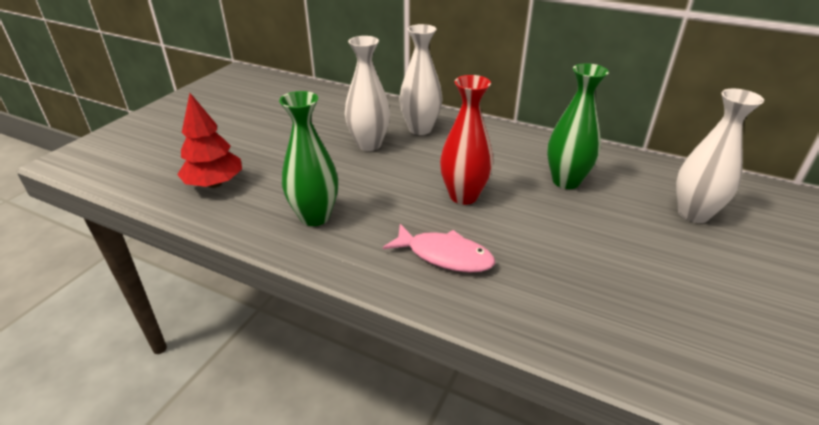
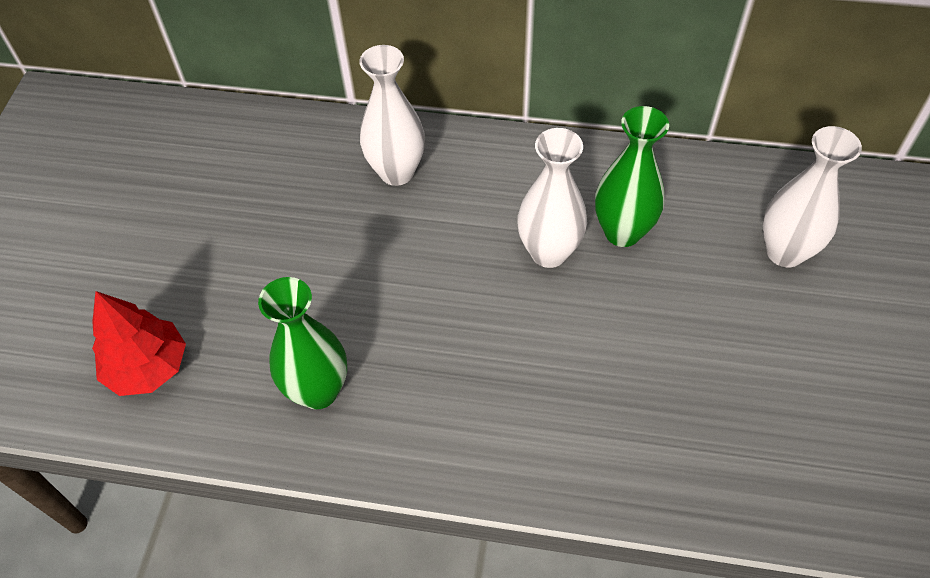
camera: 15 degrees left, 20 degrees up
white vase [345,36,390,151] -> white vase moved to [517,128,587,268]
pink fish [383,224,495,272] -> none
red vase [440,75,493,205] -> none

